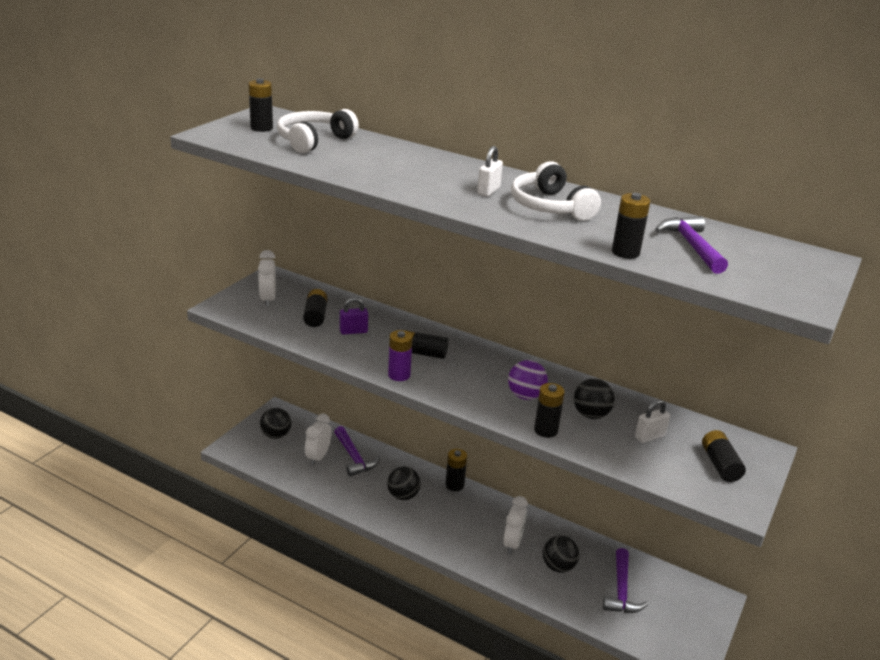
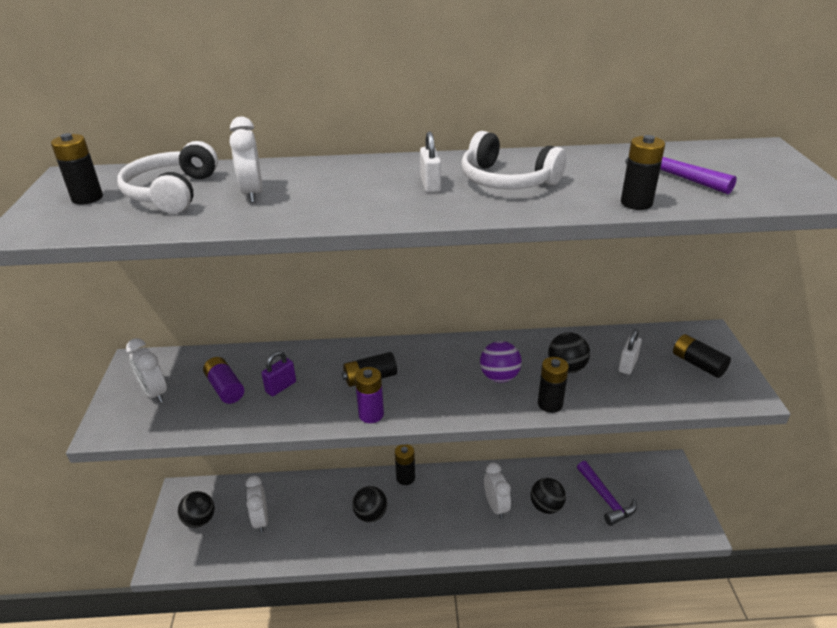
camera: 30 degrees left, 5 degrees up
black battery [303,289,328,327] -> purple battery [203,357,244,404]
purple hammer [334,426,380,477] -> none
none -> white clock [229,117,262,203]

